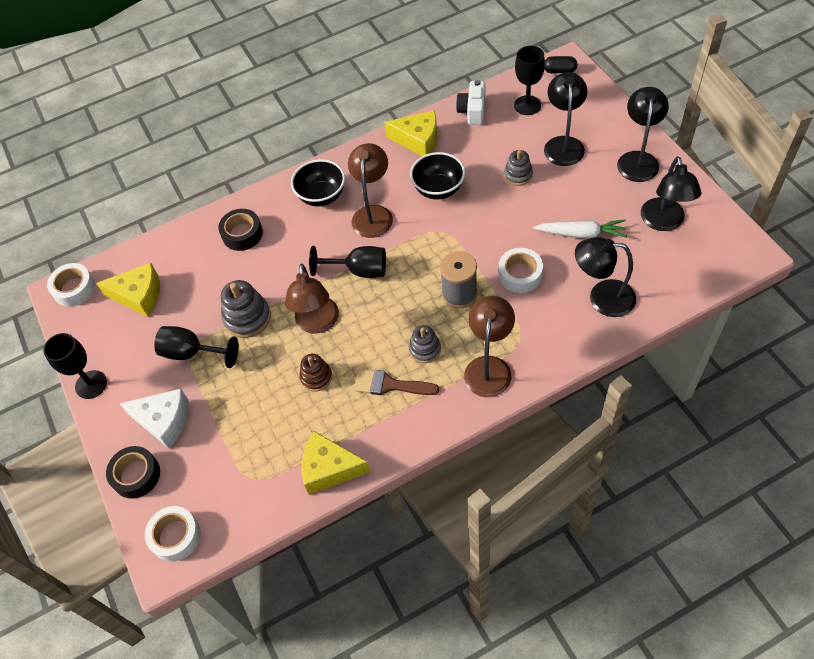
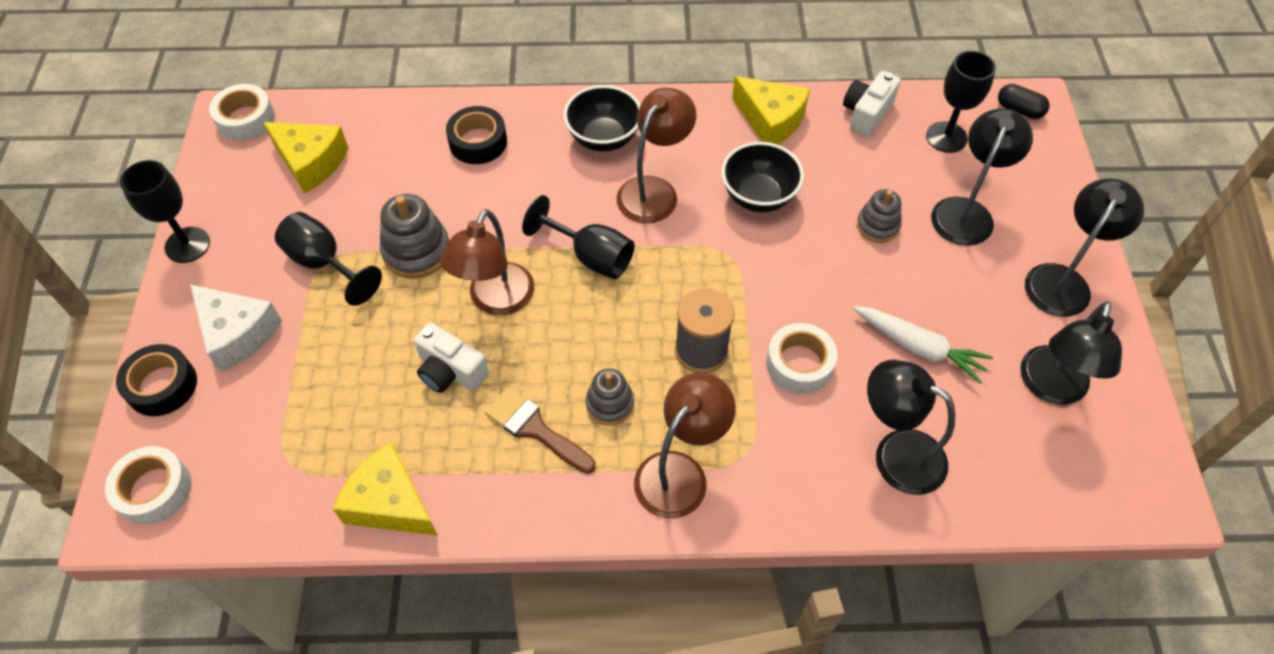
camera: 20 degrees right, 0 degrees up
brown stacking toy [299,354,332,392] -> white camera [414,322,489,393]

